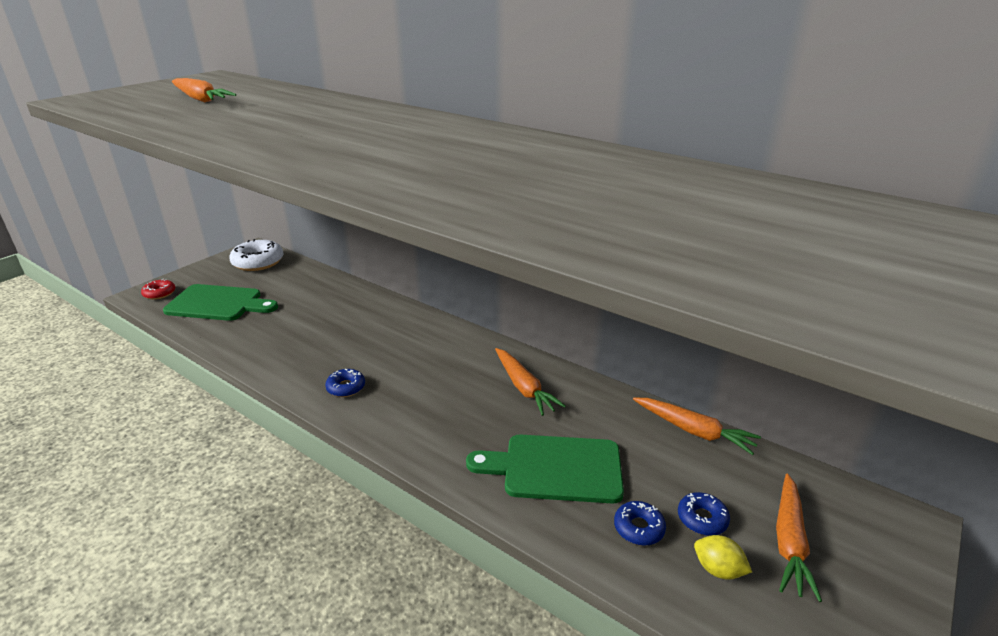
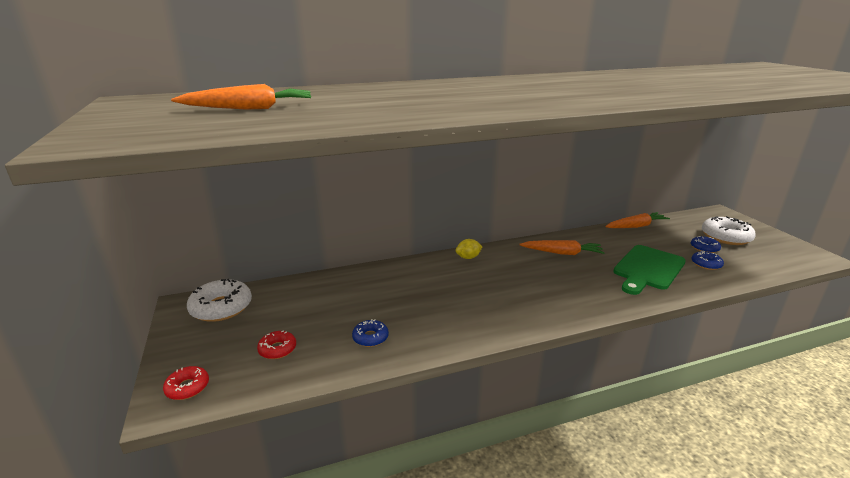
camera: 55 degrees left, 5 degrees down
green cutting board [163,284,278,321] -> red donut [257,330,296,359]
blue donut [325,369,365,397] -> blue donut moved to [352,319,389,347]
yellow lemon [694,535,752,580] -> yellow lemon moved to [456,239,483,259]
orange carrot [776,474,822,602] -> white donut [702,216,756,245]

